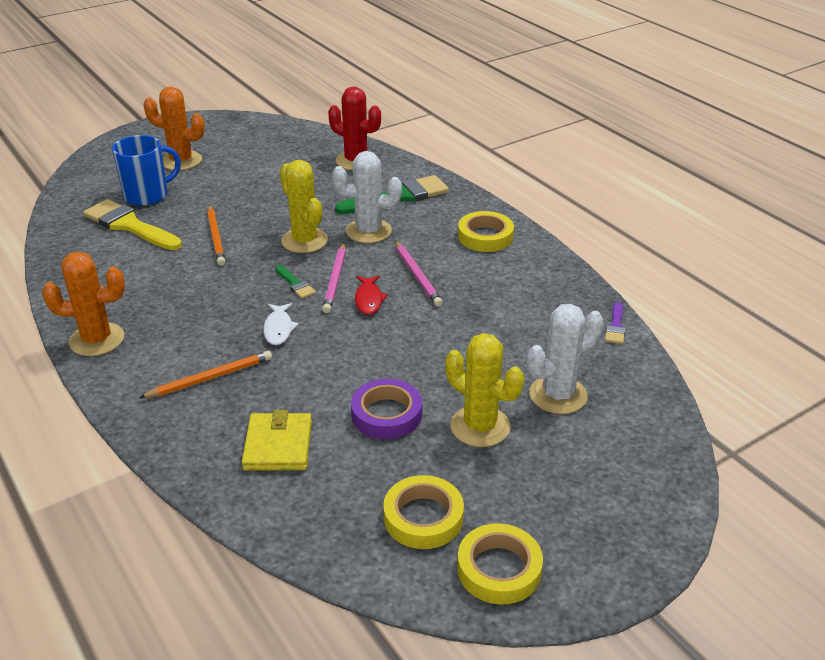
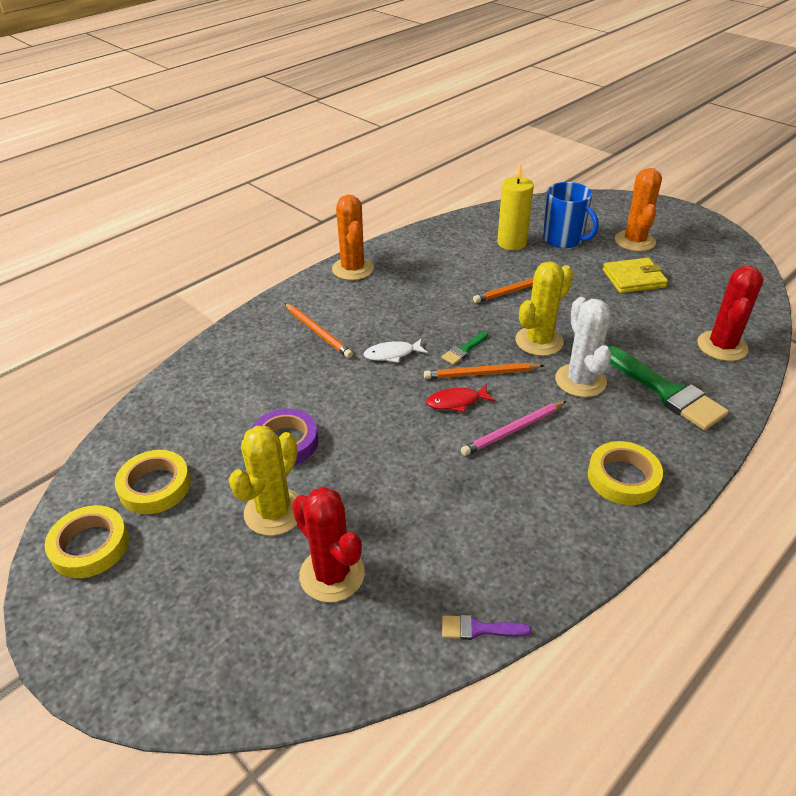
camera: 80 degrees right, 5 degrees up
yellow brush [83,199,182,250] -> yellow candle [497,163,534,250]
yellow wallet [242,410,312,471] -> yellow wallet moved to [603,258,668,293]
pink pencil [322,243,346,313] -> orange pencil [424,363,545,379]
white cactus [527,304,603,414] -> red cactus [292,487,365,602]

